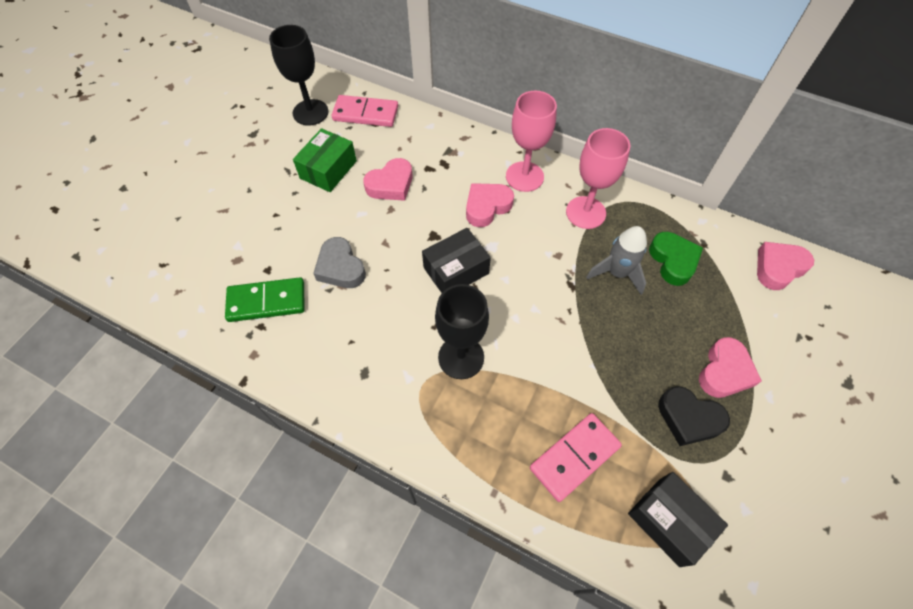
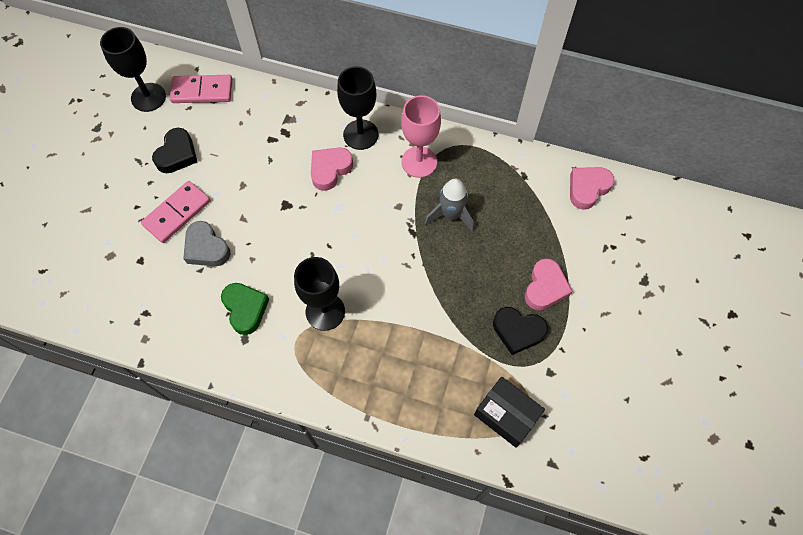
camera: 10 degrees left, 5 degrees up
green domino [225,277,305,322] -> none
green box [293,128,357,192] -> black heart [152,128,197,173]
pink heart [363,158,412,201] -> none
black box [422,228,491,293] -> none
pink goblet [506,91,557,192] -> black goblet [337,66,378,150]
pink domino [530,413,622,502] -> pink domino moved to [141,181,210,243]
green heart [649,232,703,286] -> green heart moved to [221,283,269,335]

